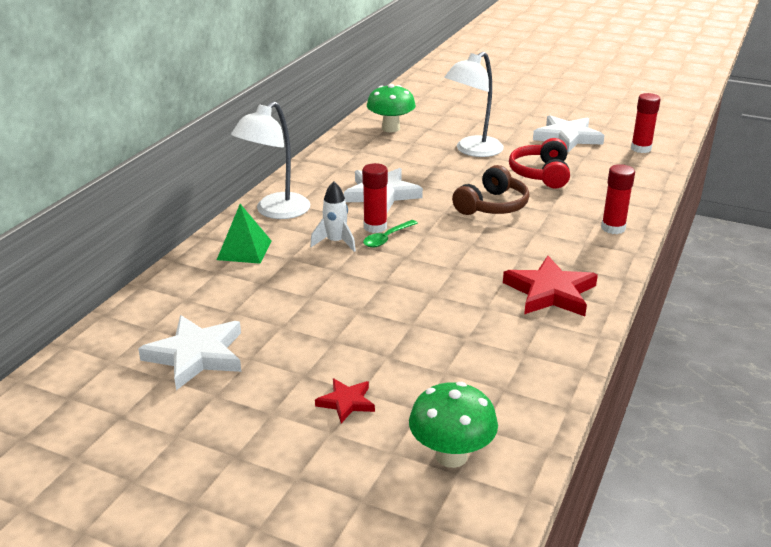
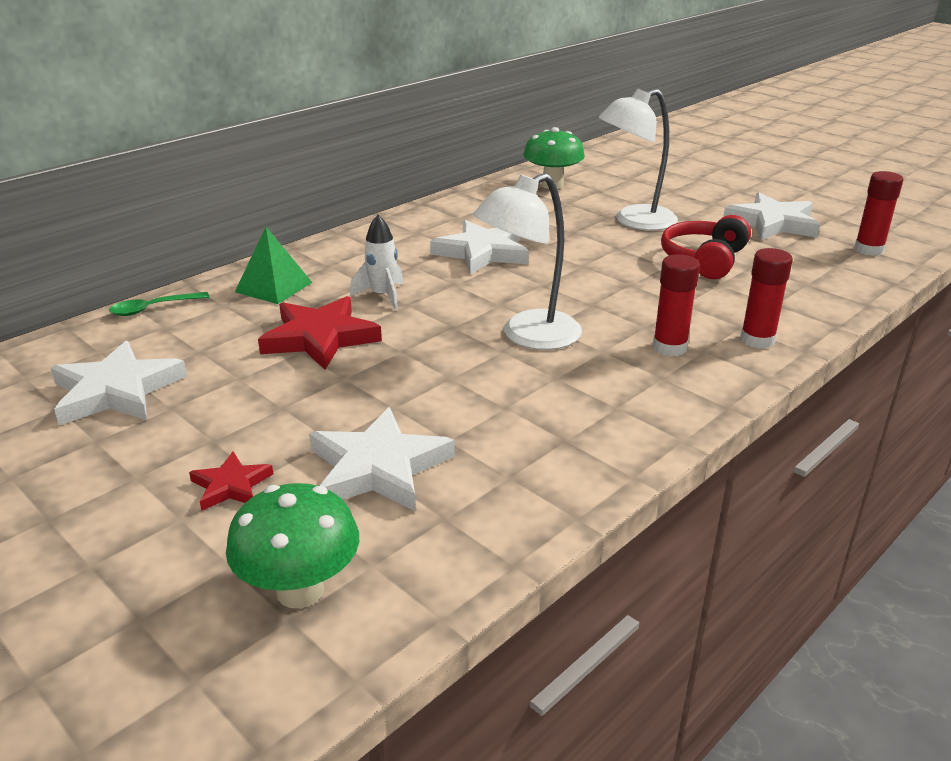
camera: 20 degrees right, 0 degrees up
white lamp [231,101,310,219] -> white lamp moved to [473,173,582,350]
red glue stick [362,163,388,233] -> red glue stick moved to [653,254,700,356]
green spoon [363,220,418,248] -> green spoon moved to [109,292,209,316]
brown headphones [452,165,529,215] -> none
red star [503,256,598,316] -> red star moved to [258,296,382,370]
none -> white star [309,407,455,511]

